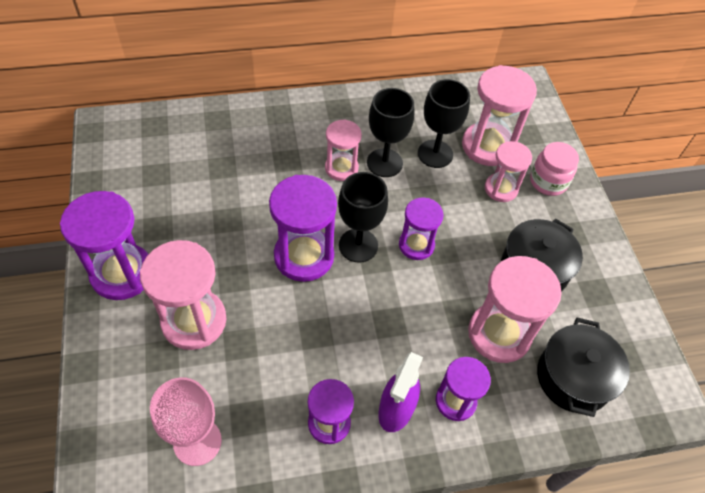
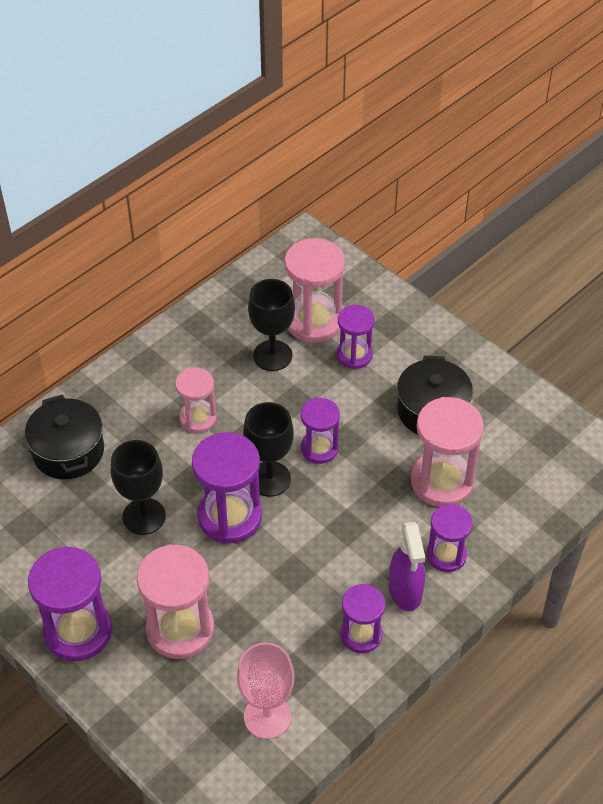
camera: 30 degrees left, 5 degrees down
black goblet [367,88,414,177] -> black goblet moved to [111,440,166,535]
pink hourglass [485,141,532,202] -> purple hourglass [337,305,375,369]
pink jar [530,142,579,196] -> none
black pot [537,317,630,417] -> black pot moved to [25,394,104,479]

